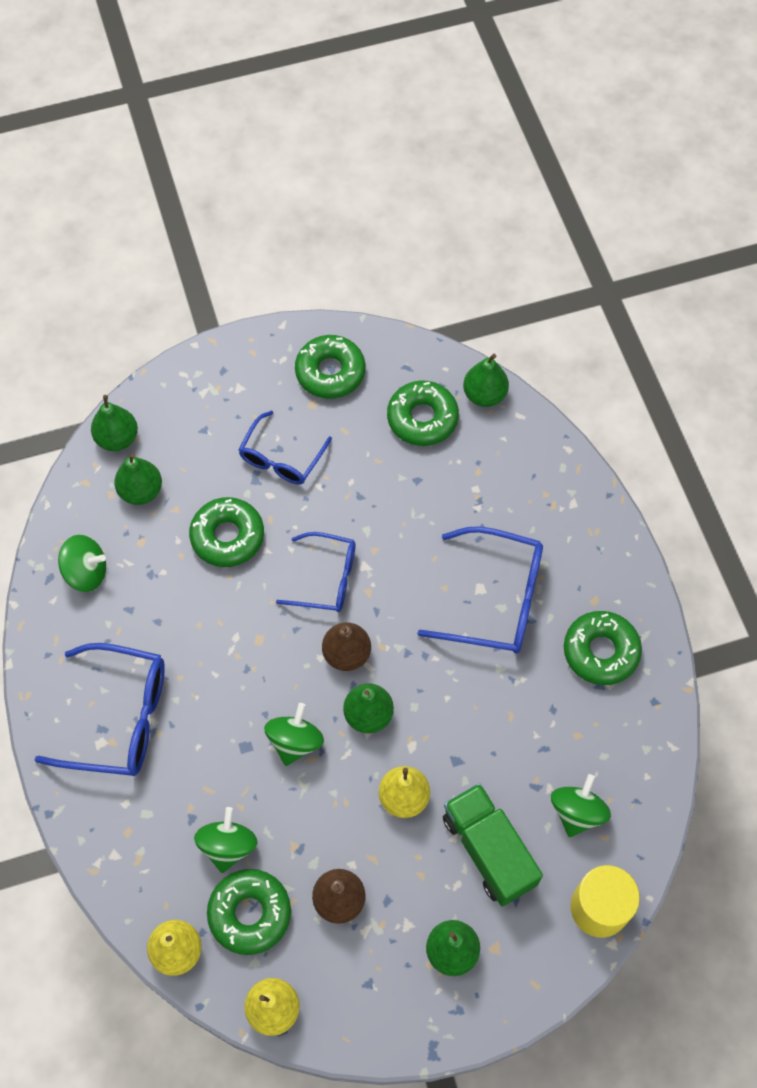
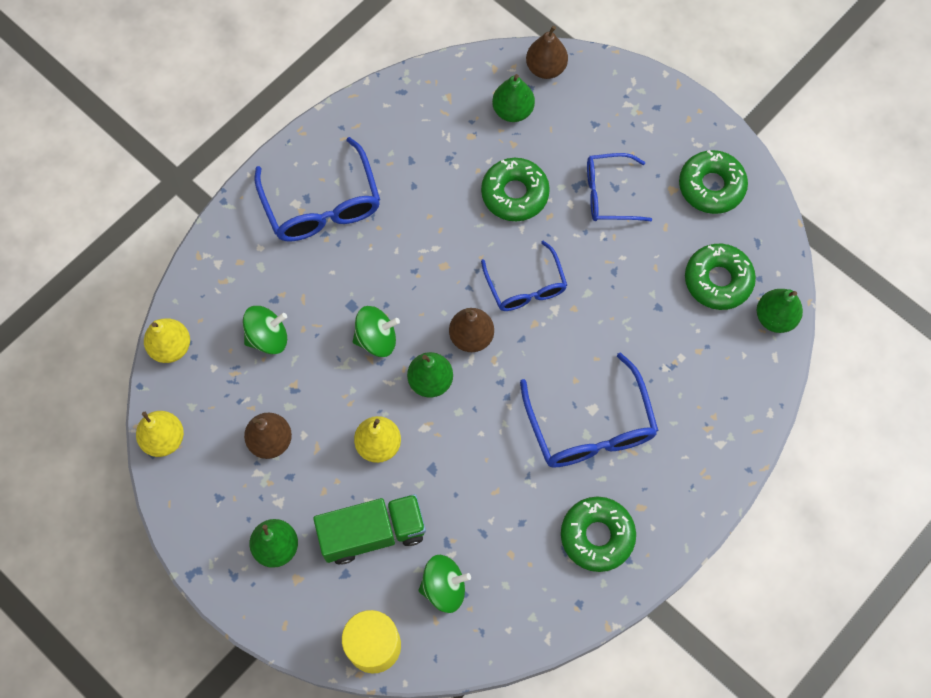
camera: 60 degrees right, 5 degrees up
green spinning top [58,535,106,592] -> none
green pear [91,395,138,451] -> brown pear [526,26,568,79]
green donut [207,869,291,955] -> none
green truck [443,783,543,907] -> green truck turned 45 degrees clockwise [313,494,426,564]

